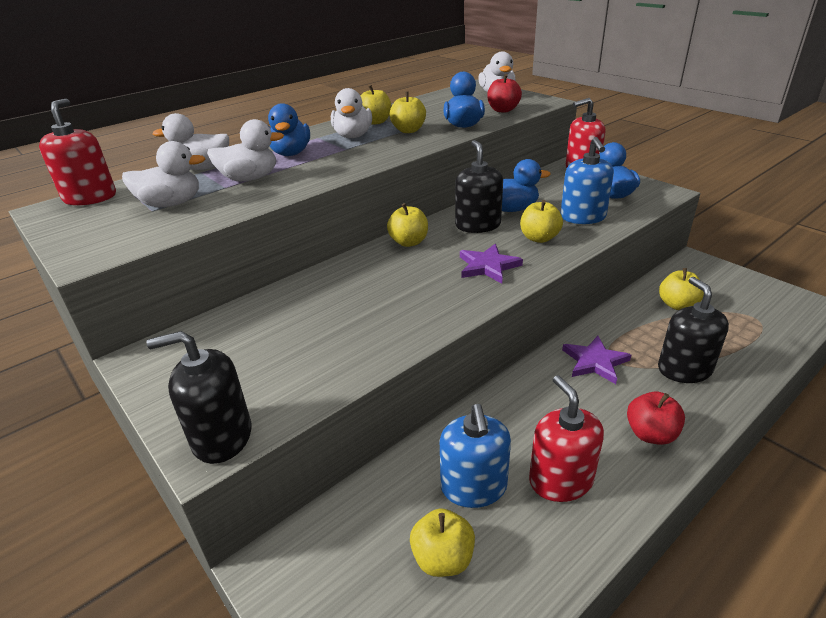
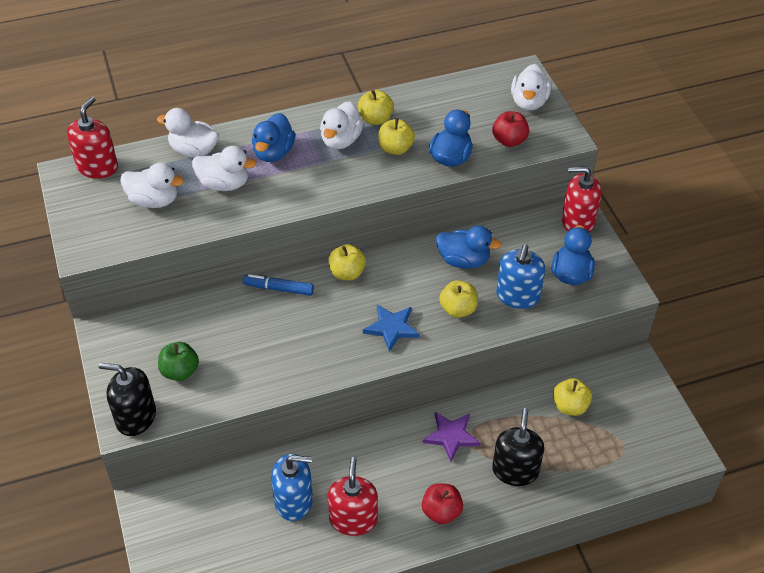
camera: 20 degrees right, 15 degrees up
yellow apple [410,508,475,577] -> none
blue soap dispenser [440,404,511,508] -> blue soap dispenser turned 105 degrees counterclockwise [271,454,313,521]
black soap dispenser [455,140,503,233] -> none
purple star [460,244,523,284] -> blue star [363,304,420,352]
none -> green apple [158,342,199,381]
none -> blue marker [243,274,314,296]

